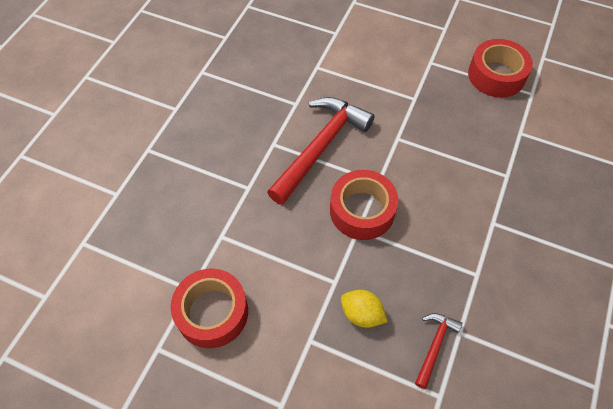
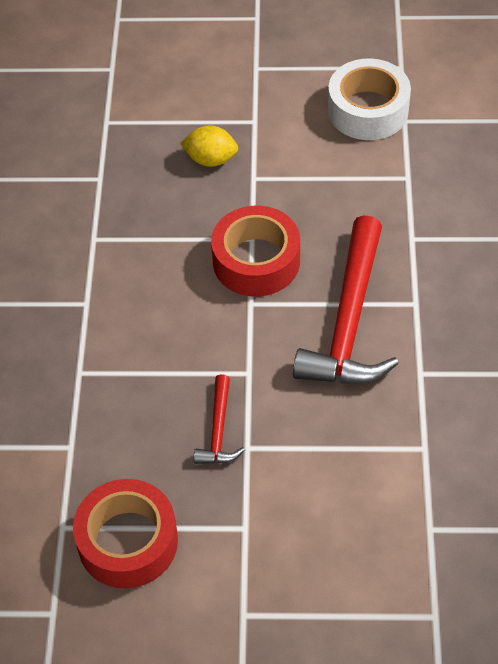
camera: 160 degrees right, 5 degrees down
red tape [171,269,248,348] -> white tape [328,58,411,140]
red hammer [415,313,462,389] -> red hammer moved to [194,374,245,464]

